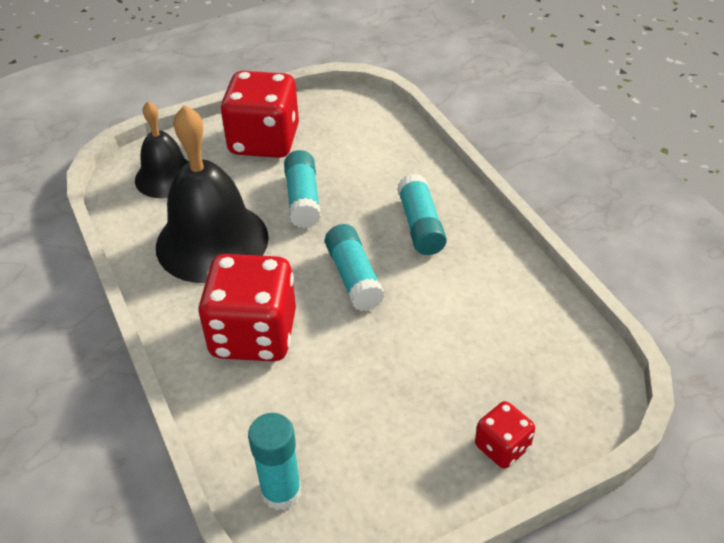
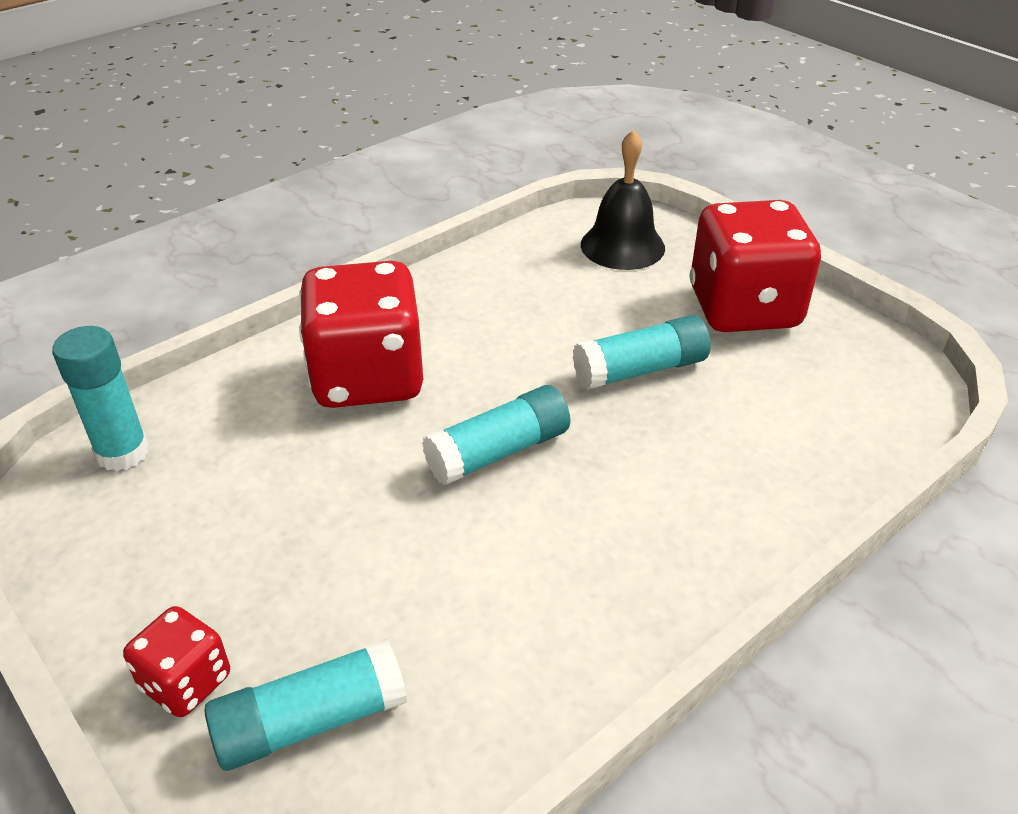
camera: 75 degrees right, 5 degrees down
black bell [156,105,269,283] -> none
turquoise glue stick [397,174,447,255] -> turquoise glue stick moved to [204,639,407,771]

